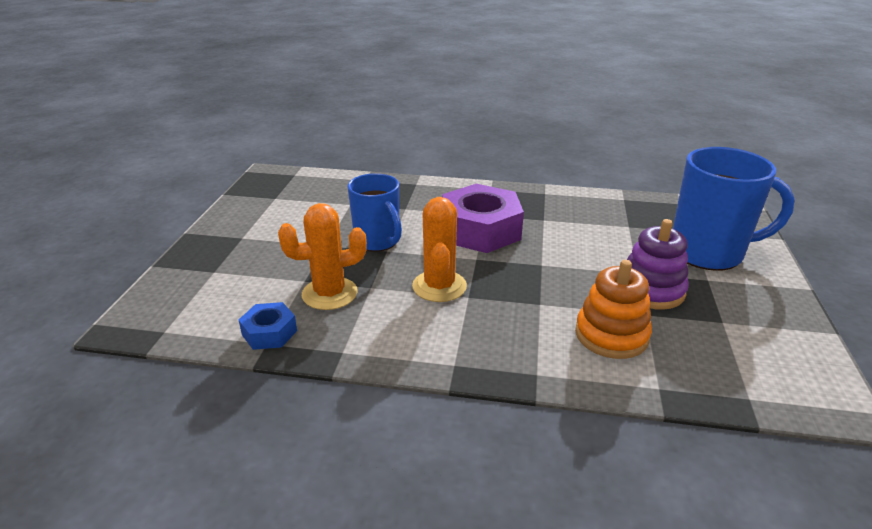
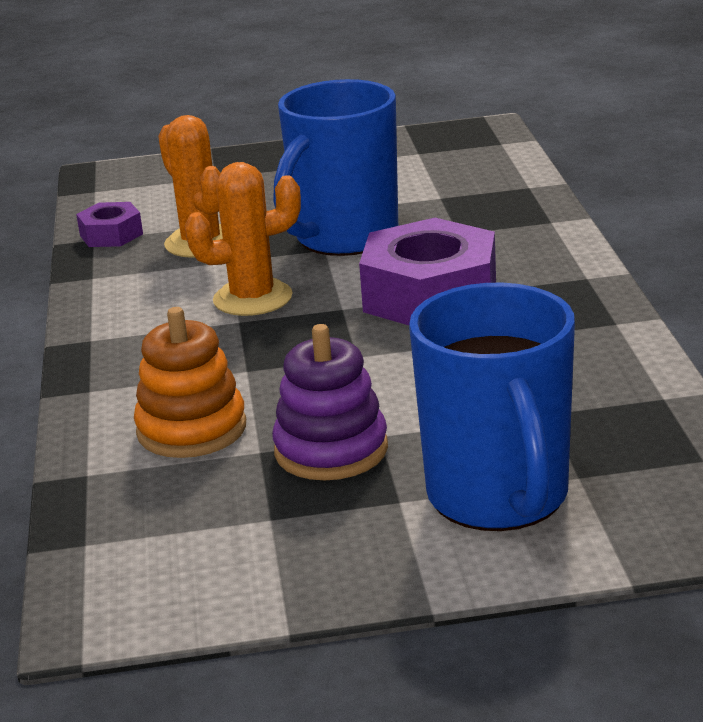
camera: 75 degrees right, 5 degrees down
blue nut [239,302,297,350] -> purple nut [76,202,143,247]
blue mug [348,173,402,251] -> blue mug [273,79,398,256], size x1.51

